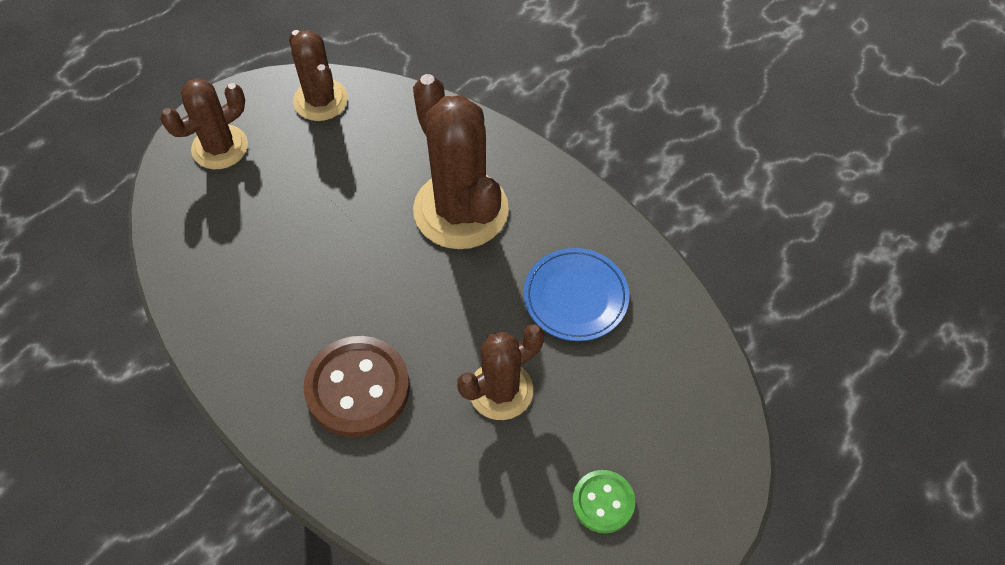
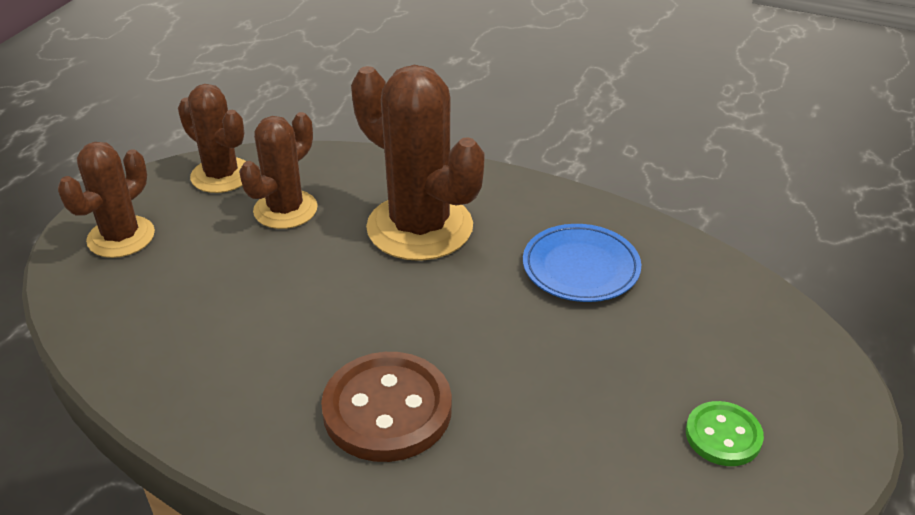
camera: 20 degrees left, 20 degrees down
brown cactus [457,324,544,420] -> brown cactus moved to [239,112,318,229]

